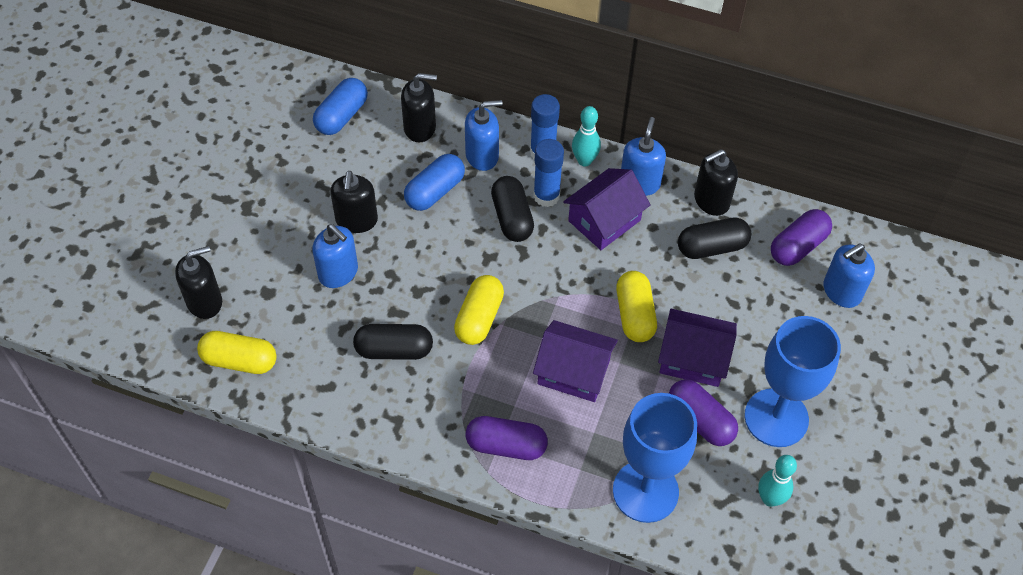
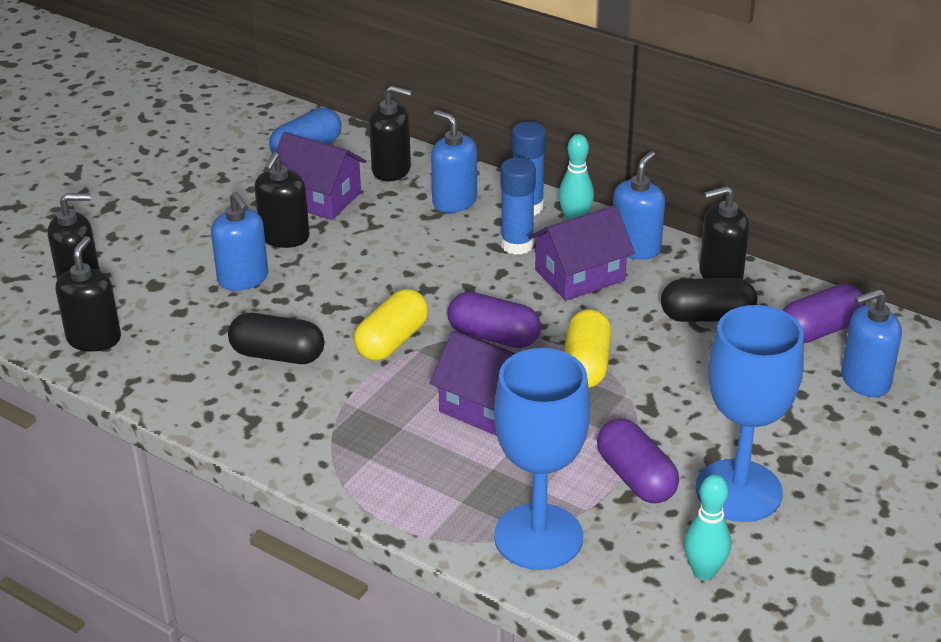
camera: 15 degrees right, 20 degrees down
yellow capsule [197,331,277,374] -> black soap dispenser [56,236,121,352]
blue capsule [404,154,465,211] -> none
blue soap dispenser [465,100,503,171] -> blue soap dispenser turned 135 degrees counterclockwise [431,110,477,213]
purple capsule [466,416,548,460] -> purple capsule moved to [448,292,541,348]
black capsule [491,176,534,242] -> none
purple house [658,309,737,387] -> purple house moved to [276,132,366,220]

